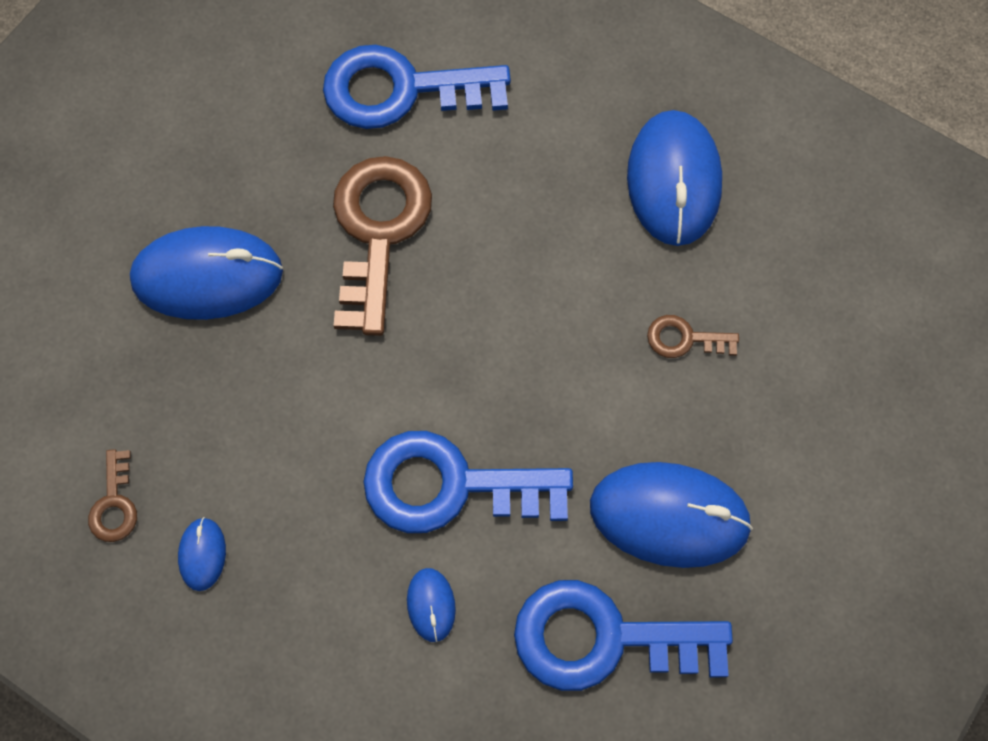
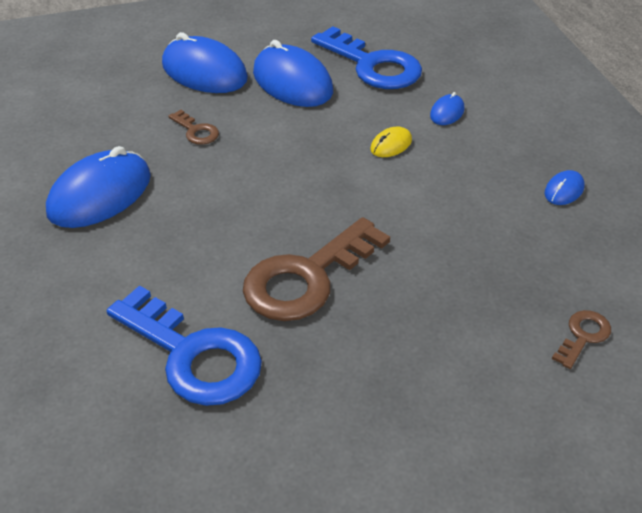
camera: 140 degrees left, 25 degrees down
brown key [88,449,137,542] -> brown key moved to [552,310,611,369]
blue mouse [130,226,283,320] -> blue mouse moved to [162,32,248,93]
blue key [363,431,573,533] -> yellow mouse [370,127,412,157]

